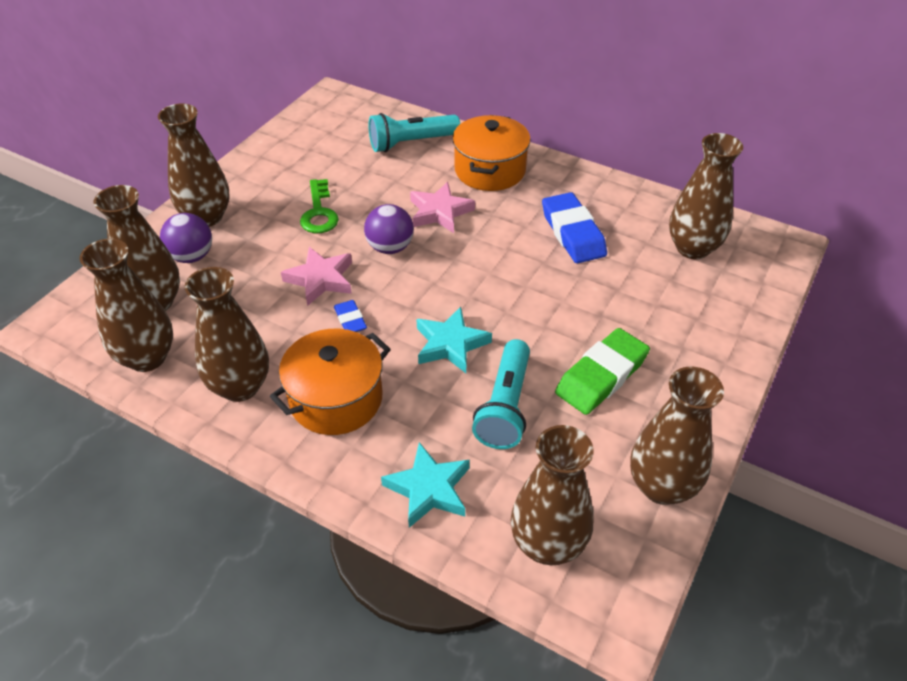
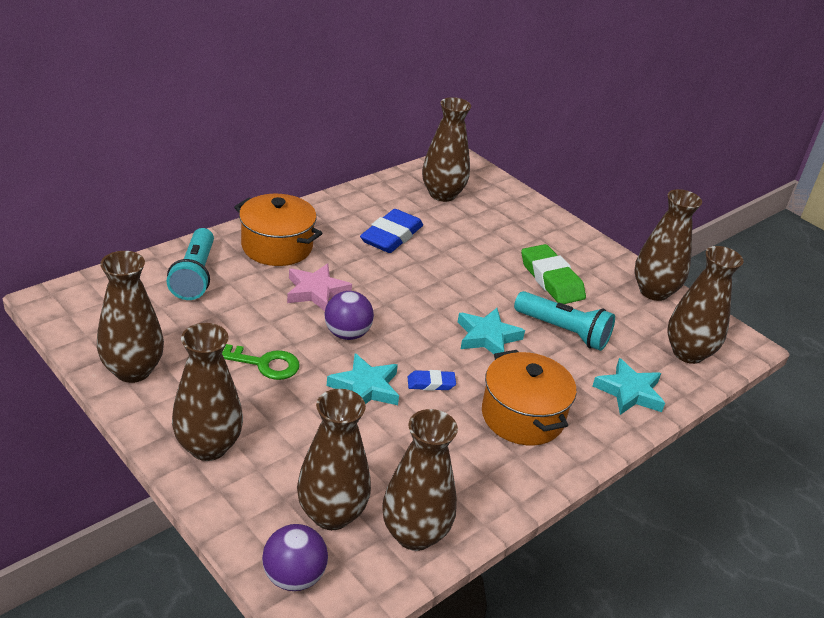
camera: 75 degrees left, 10 degrees down
purple ball [160,213,212,263] -> purple ball moved to [262,524,328,591]
brown vase [185,267,269,402] -> brown vase moved to [97,251,164,383]
pink star [281,247,352,306] -> turquoise star [327,353,399,405]
blue eraser [542,192,607,263] -> blue eraser turned 60 degrees counterclockwise [360,209,423,253]

